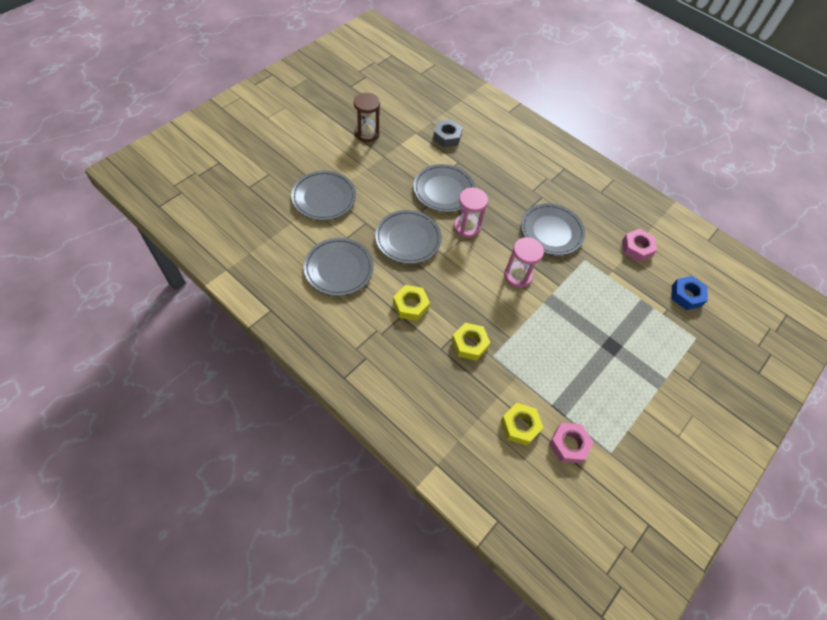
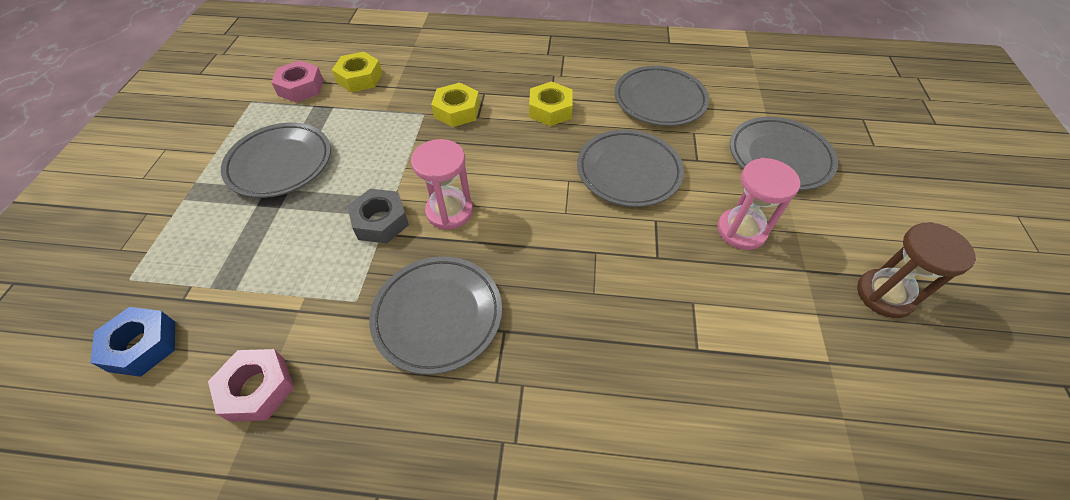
camera: 150 degrees right, 5 degrees down
grey plate [413,164,475,212] -> grey plate moved to [221,122,331,198]
grey nut [433,120,463,147] -> grey nut moved to [347,189,409,243]
pink hourglass [454,188,488,238] -> pink hourglass moved to [717,158,800,250]

